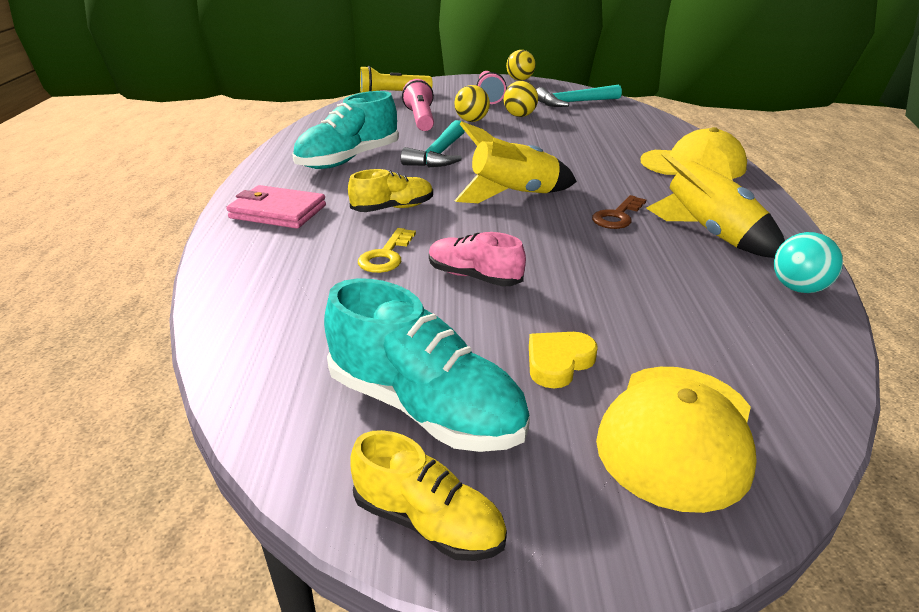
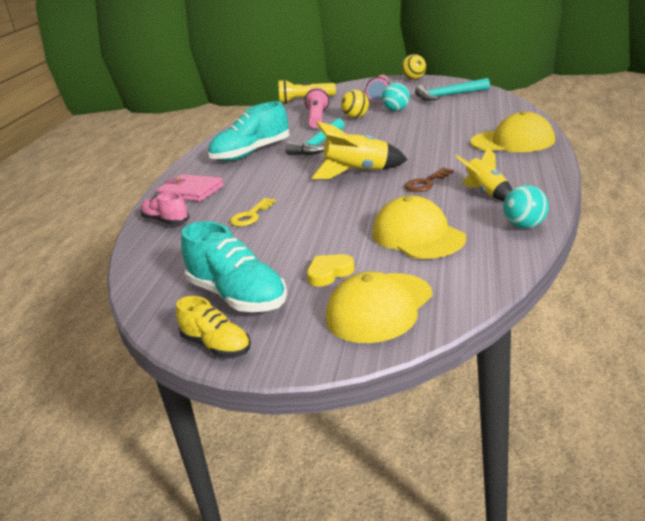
camera: 15 degrees right, 5 degrees down
yellow shoe [348,169,433,212] -> none
pink shoe [429,232,526,287] -> pink shoe moved to [141,192,190,225]
yellow ball [503,81,538,117] -> turquoise ball [382,83,410,111]
yellow rocket [646,139,785,258] -> yellow rocket [455,147,512,201], size x0.65
none -> yellow cap [372,196,466,259]

